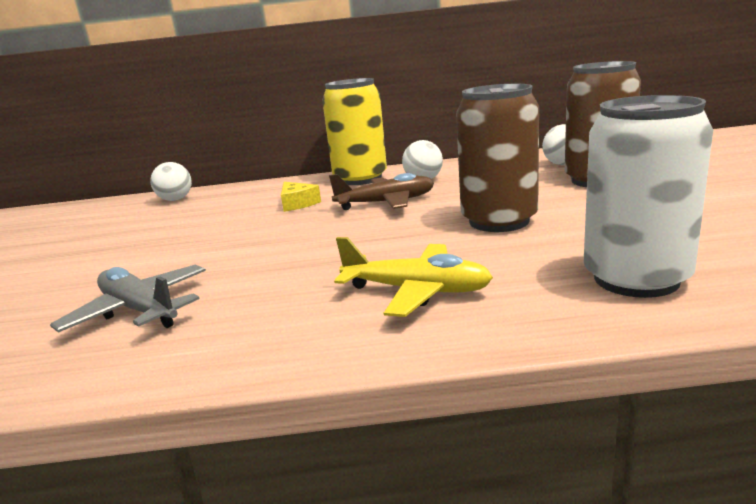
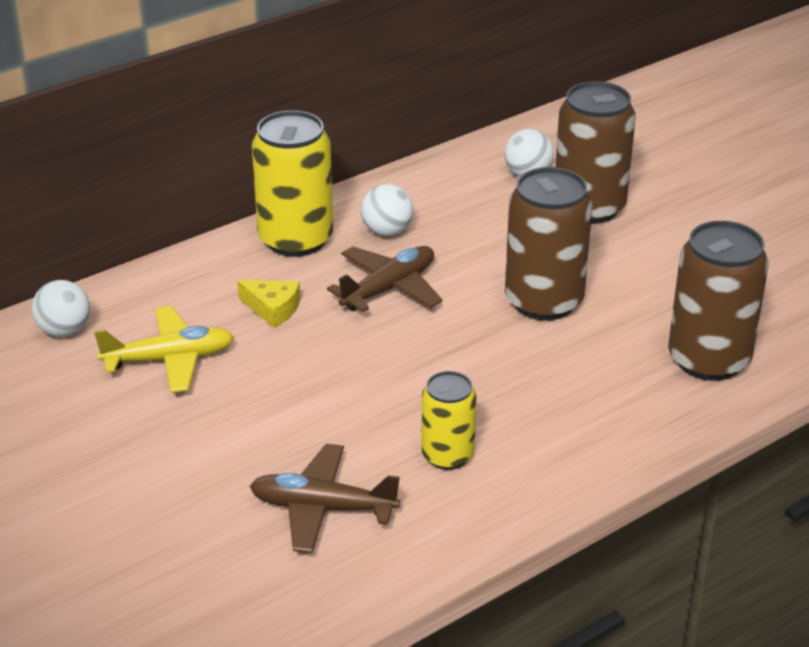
camera: 35 degrees left, 15 degrees up
grey plane [50,265,206,333] -> brown plane [250,444,400,553]
yellow plane [334,237,493,317] -> yellow plane moved to [94,306,234,393]
white can [584,95,713,298] -> brown can [668,221,769,381]
none -> yellow can [421,371,476,470]

